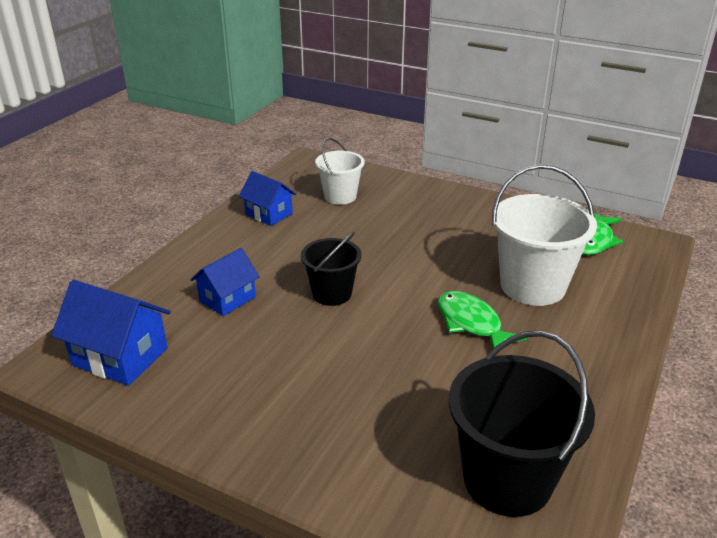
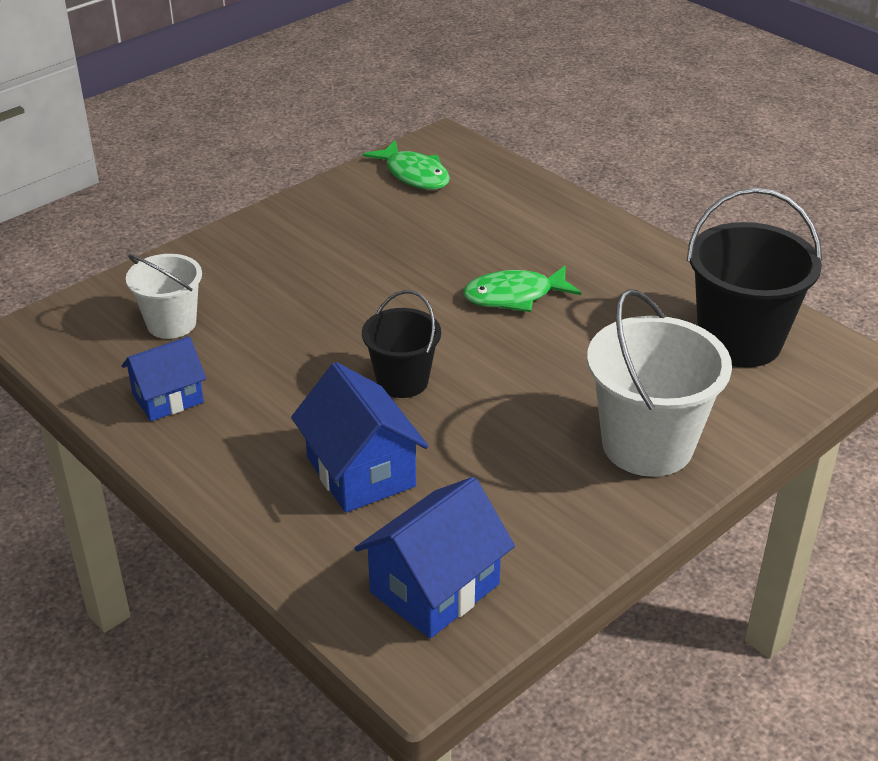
camera: 70 degrees left, 5 degrees up
blue house [191,248,260,316] -> blue house [291,362,428,513], size x1.50
white bucket [492,164,597,306] -> white bucket moved to [587,289,732,477]

